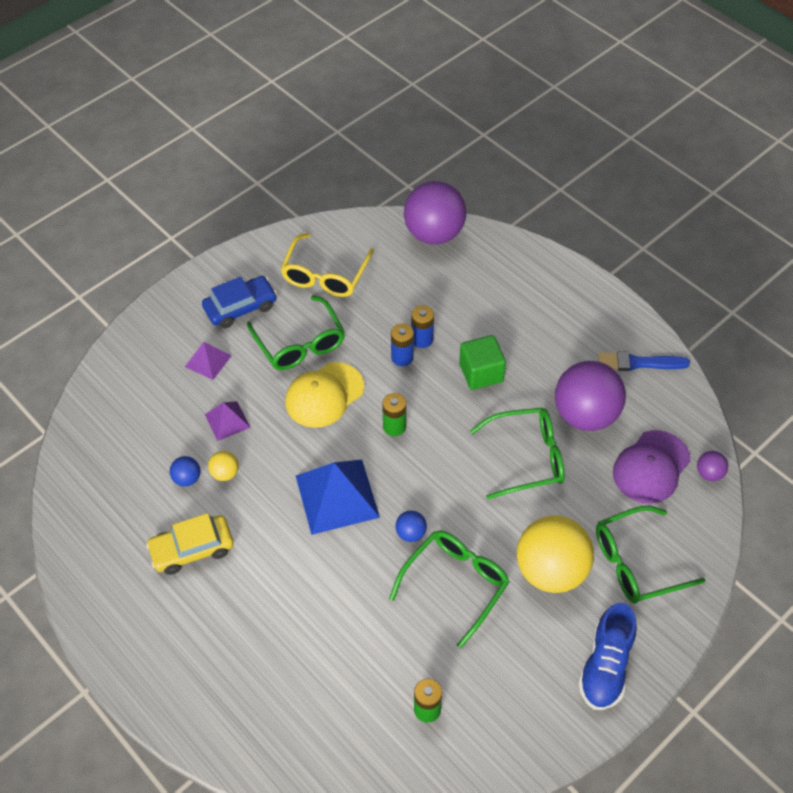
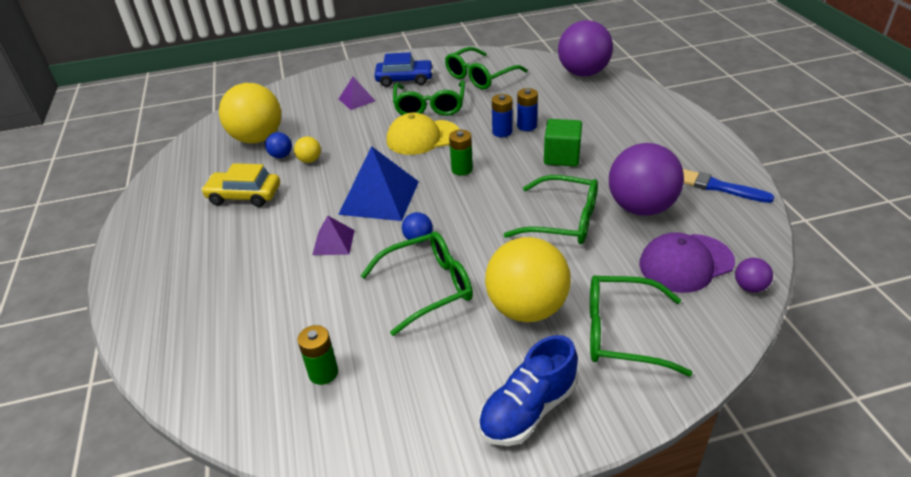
camera: 30 degrees right, 15 degrees down
purple pyramid [205,401,251,441] -> purple pyramid moved to [312,216,355,255]
yellow glasses [281,233,374,297] -> green glasses [445,47,528,90]
none -> yellow ball [219,83,281,144]

